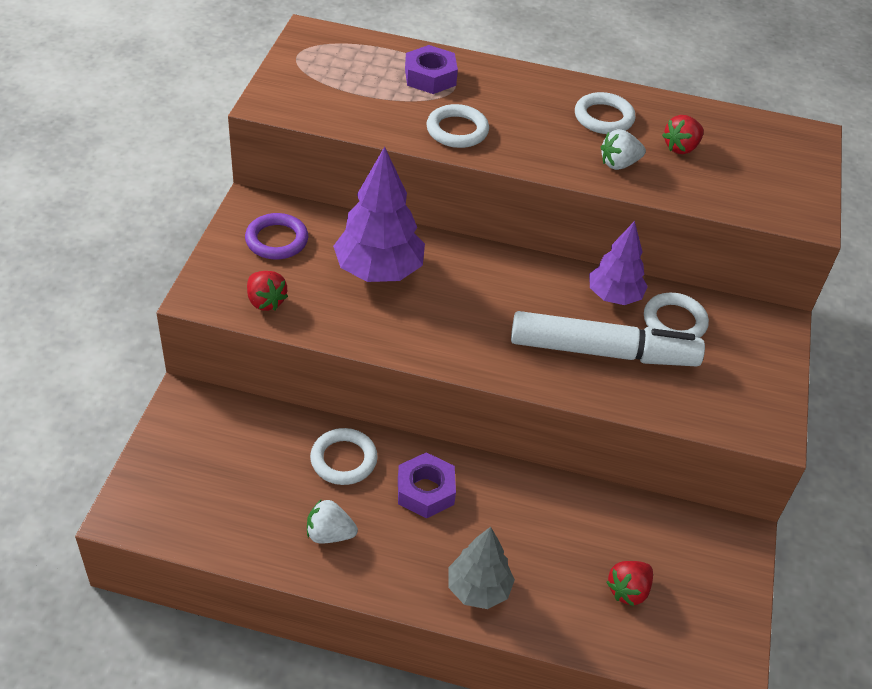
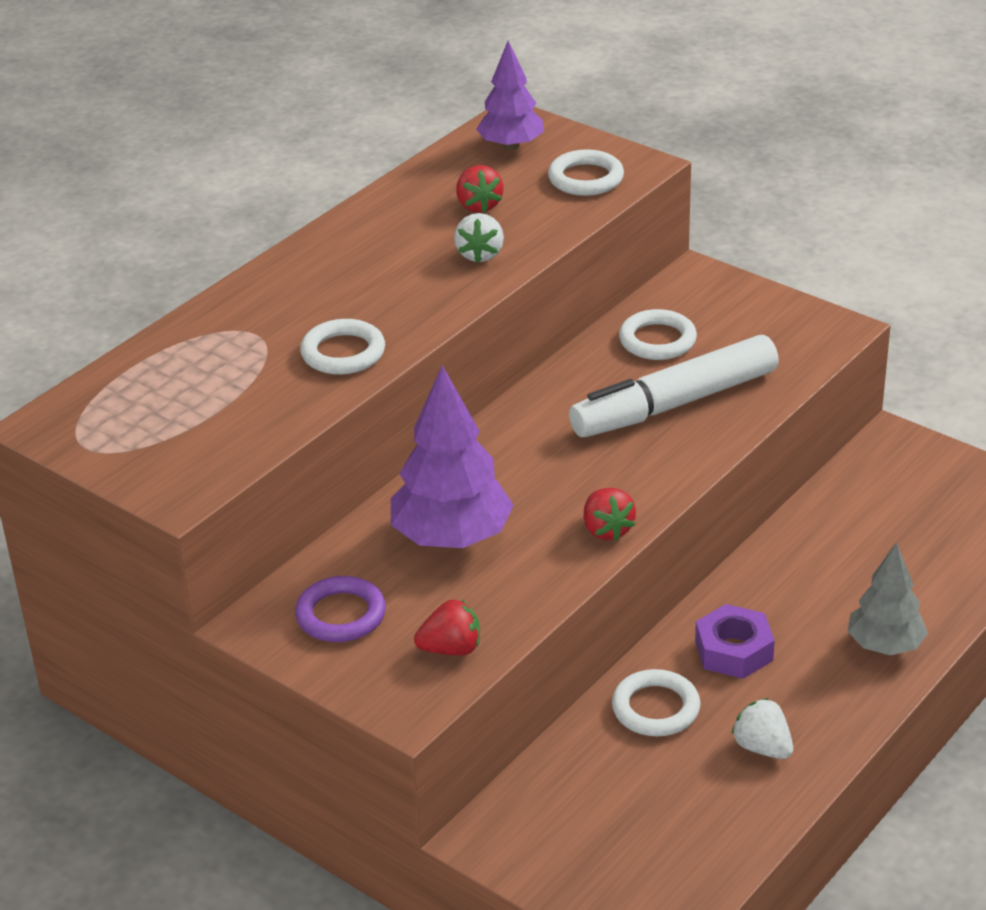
camera: 60 degrees left, 10 degrees down
white strawberry [307,499,358,544] -> white strawberry turned 105 degrees clockwise [731,698,793,759]
purple nut [405,45,458,94] -> none
white marker [511,311,705,366] -> white marker turned 150 degrees counterclockwise [569,335,779,437]
white ring [575,92,636,134] -> white ring moved to [548,149,624,196]
purple tree [589,221,648,305] -> purple tree moved to [476,41,544,150]
red strawberry [606,561,653,606] -> red strawberry moved to [584,488,636,541]

